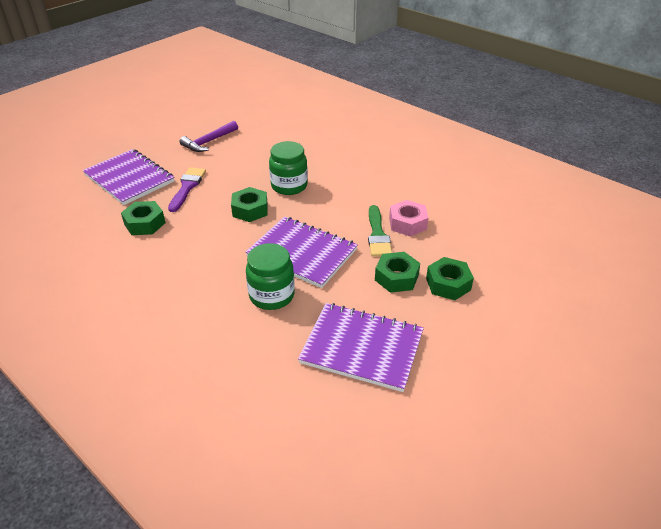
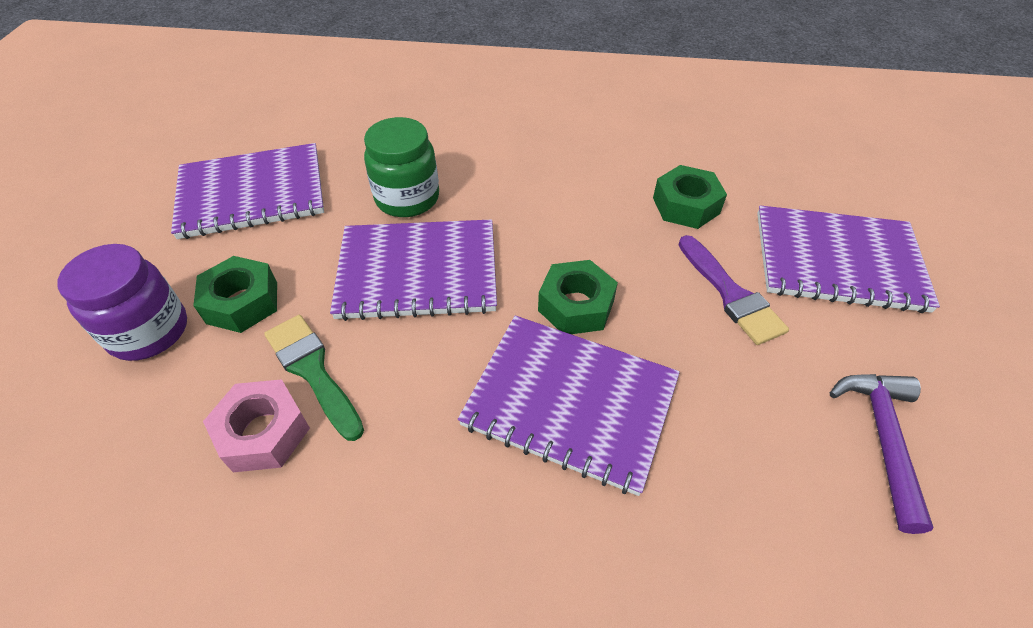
camera: 145 degrees right, 10 degrees up
green jar [269,141,308,195] -> purple notebook [458,315,680,496]
green nut [426,257,474,300] -> purple jar [57,244,187,361]

